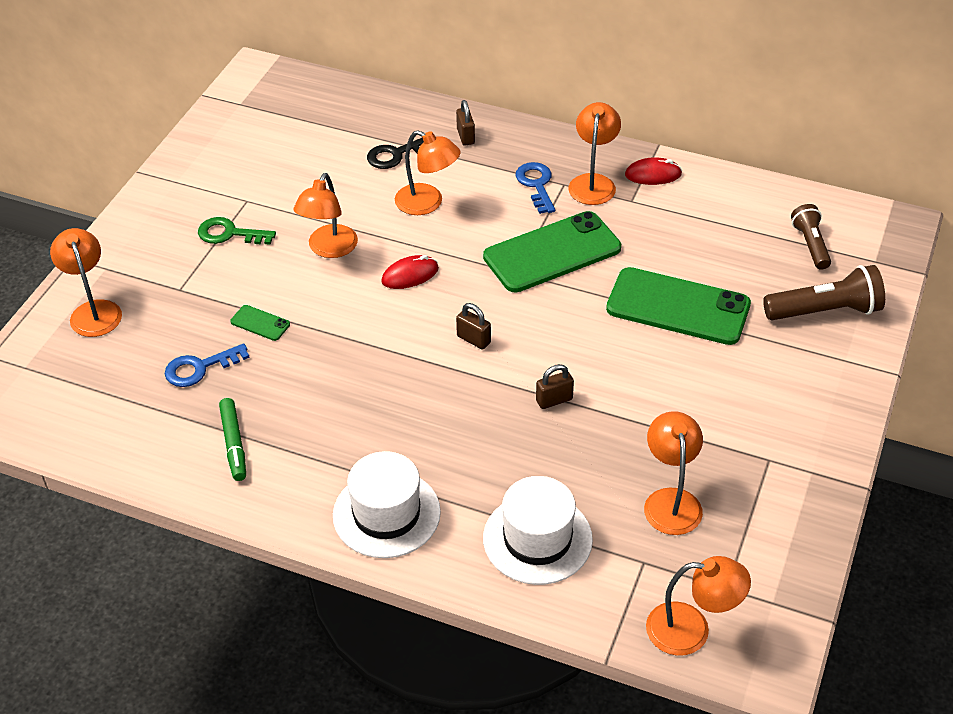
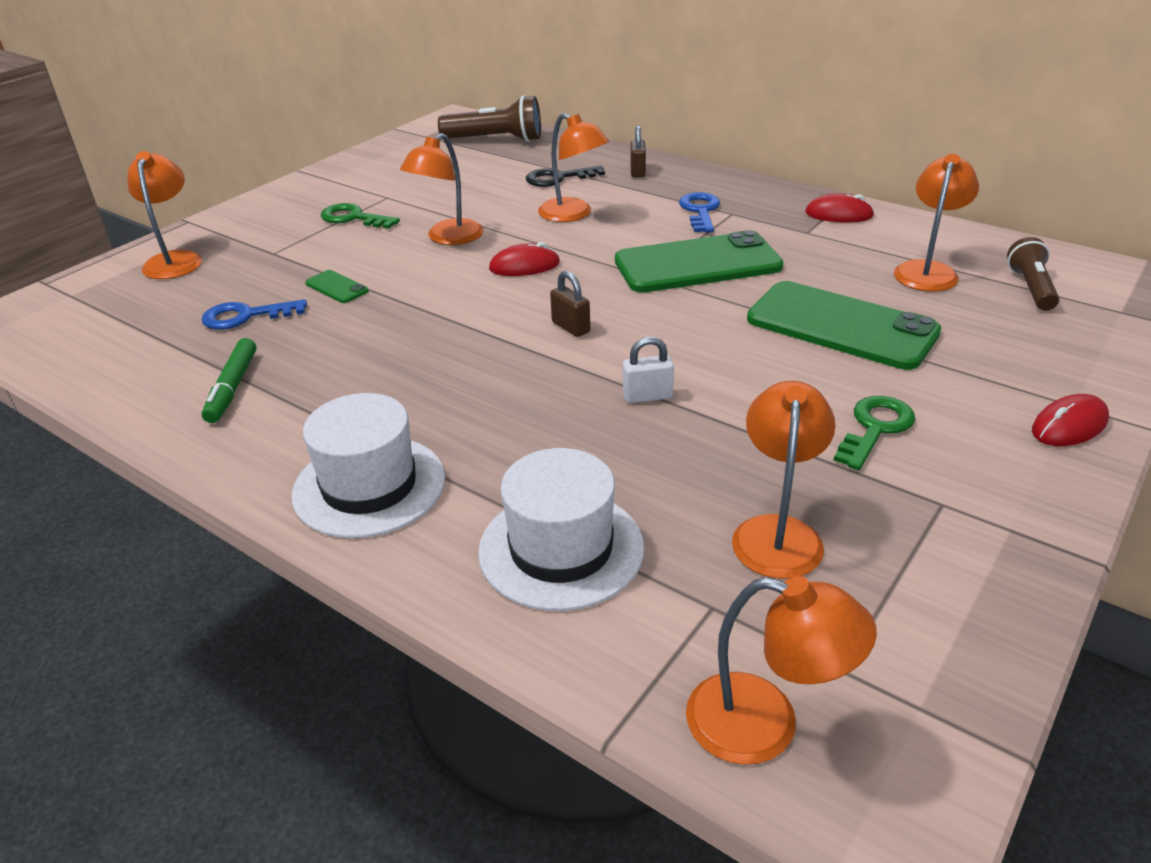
camera: 15 degrees right, 10 degrees down
brown padlock [536,364,574,409] -> white padlock [623,337,674,403]
orange lamp [569,102,621,205] -> orange lamp moved to [894,154,979,292]
brown flashlight [763,265,885,320] -> brown flashlight moved to [438,95,541,142]
none -> green key [834,396,915,470]
none -> red mouse [1032,394,1109,446]

